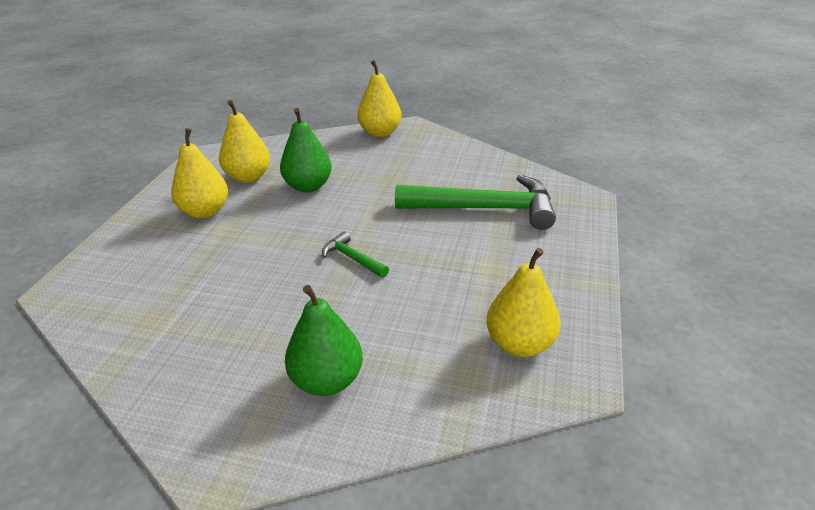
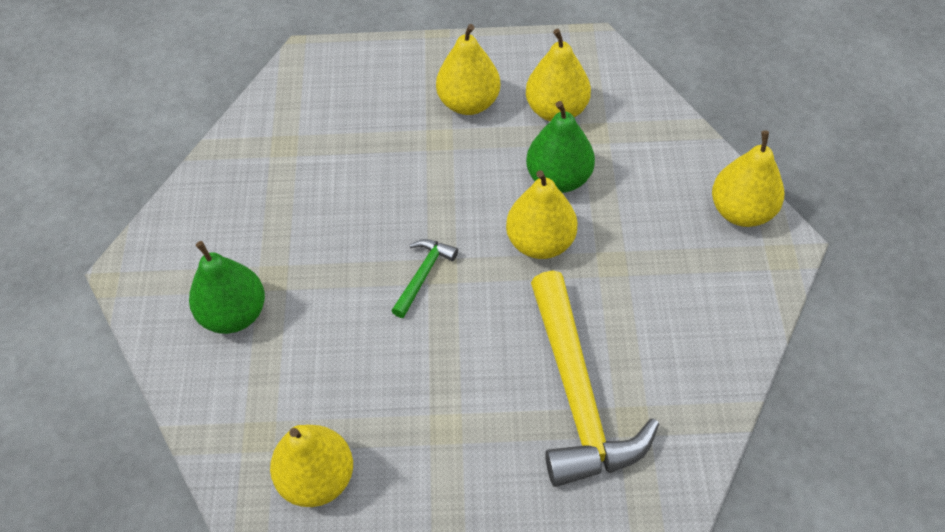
camera: 75 degrees right, 20 degrees up
green hammer [395,175,556,230] -> yellow hammer [531,271,659,487]
none -> yellow pear [506,170,578,259]

